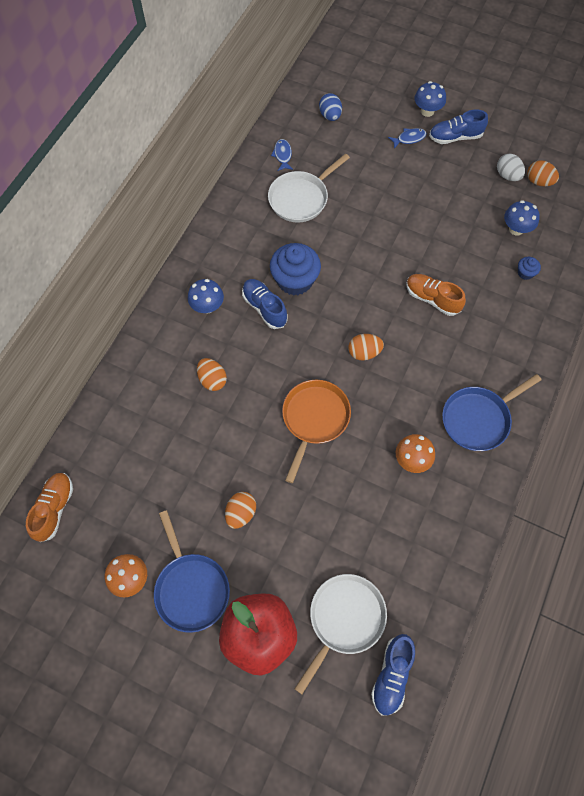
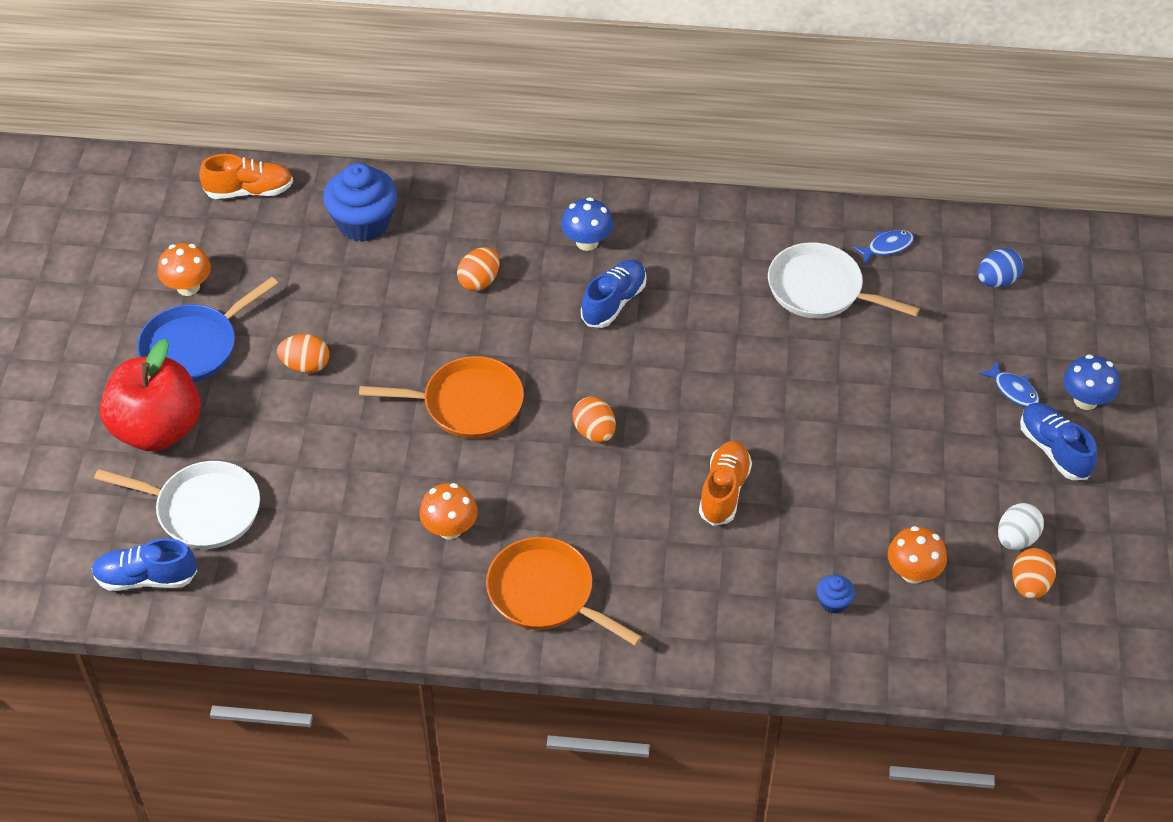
camera: 70 degrees right, 15 degrees down
blue cupcake [270,243,321,296] -> blue cupcake moved to [323,163,397,242]
blue pan [442,374,541,451] -> orange pan [486,537,642,646]
blue mushroom [504,200,540,236] -> orange mushroom [888,526,947,584]

